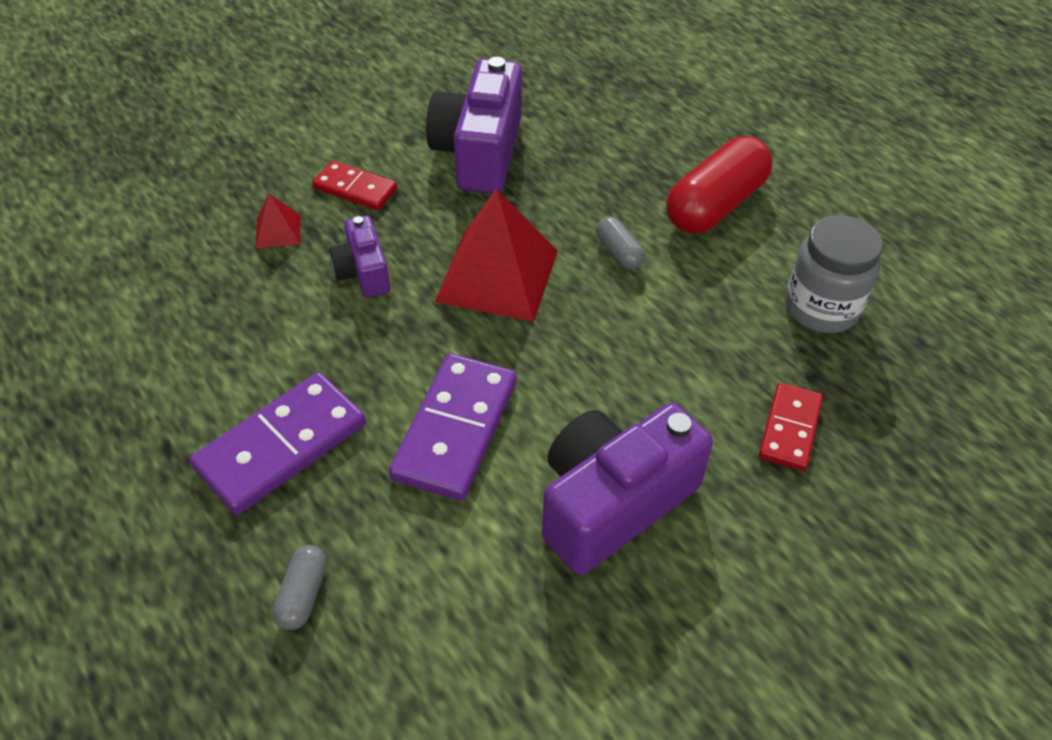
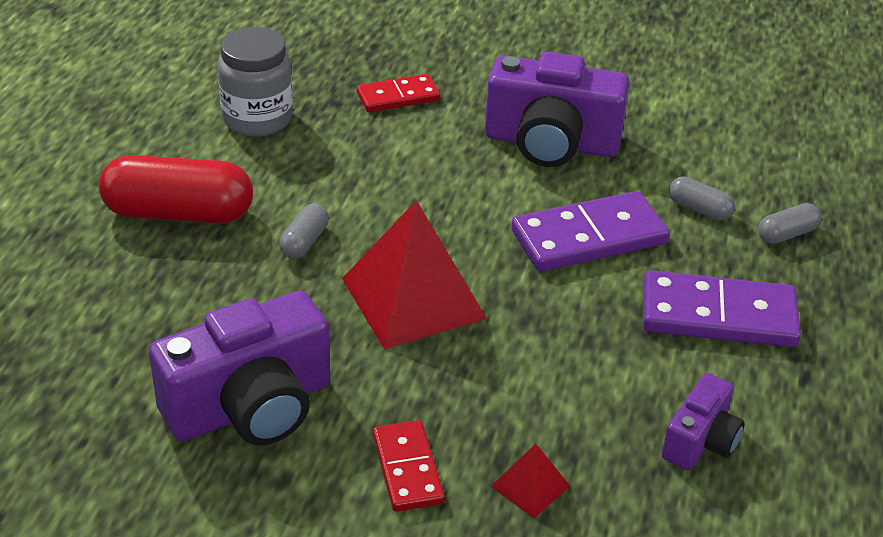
camera: 130 degrees left, 10 degrees down
purple camera [329,216,390,297] -> purple camera moved to [662,373,745,470]
none -> grey capsule [669,176,735,221]

